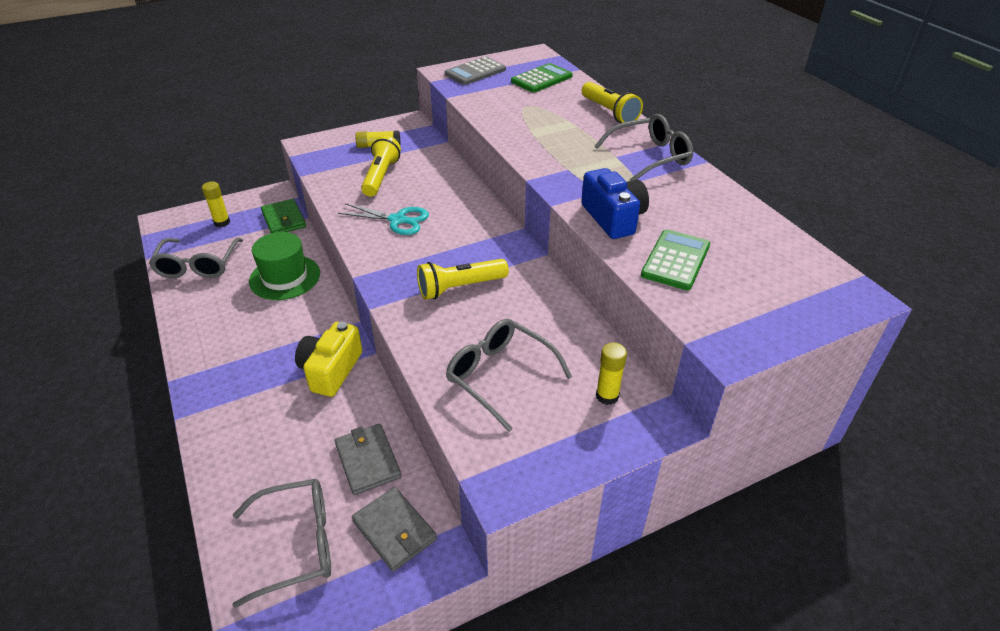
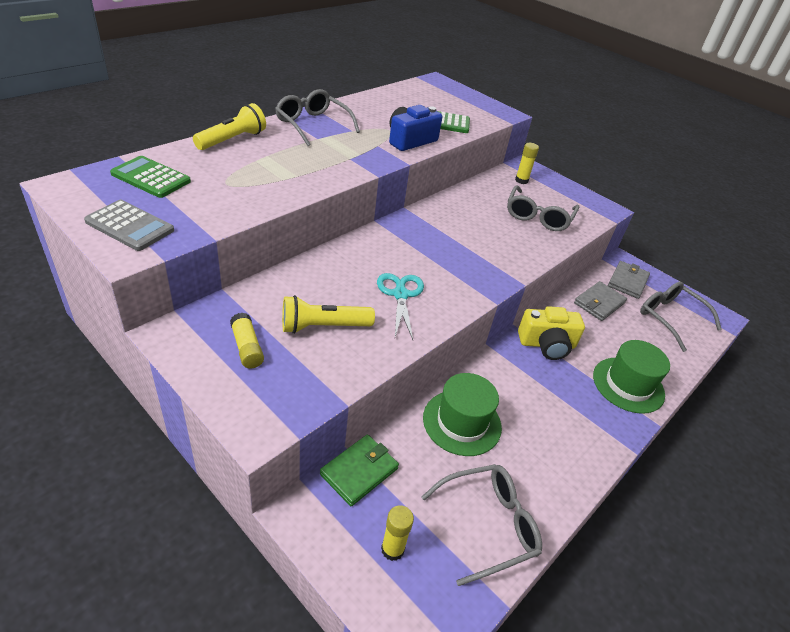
camera: 115 degrees left, 0 degrees up
yellow flashlight [417,259,509,300] -> none
none -> green hat [593,340,670,414]

